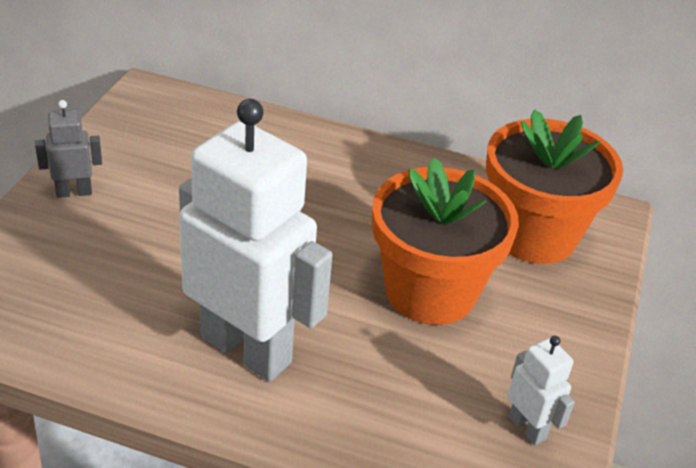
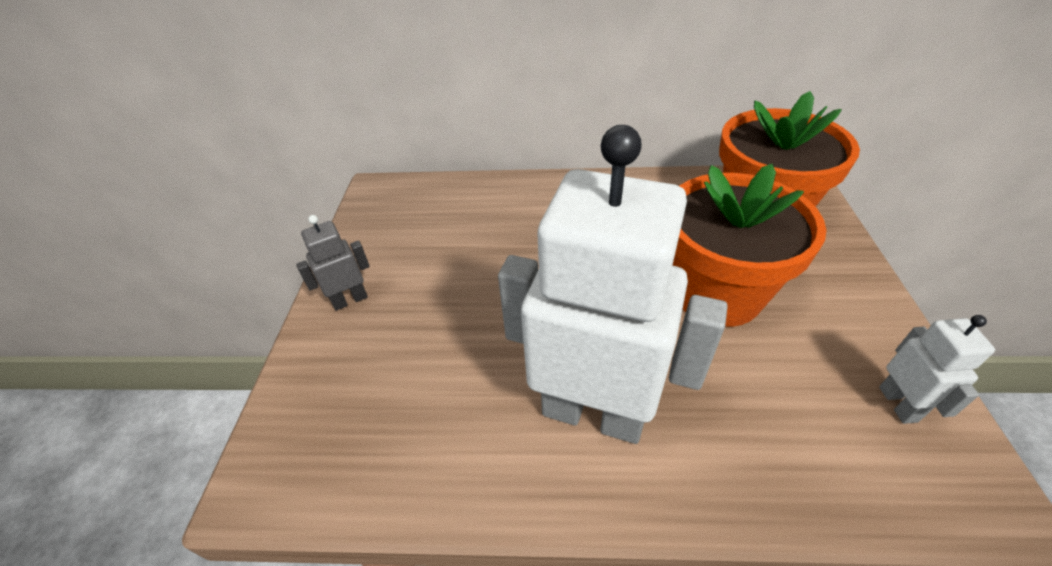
camera: 10 degrees left, 5 degrees up
white robot [508,336,575,445] -> white robot turned 45 degrees clockwise [879,315,995,424]

